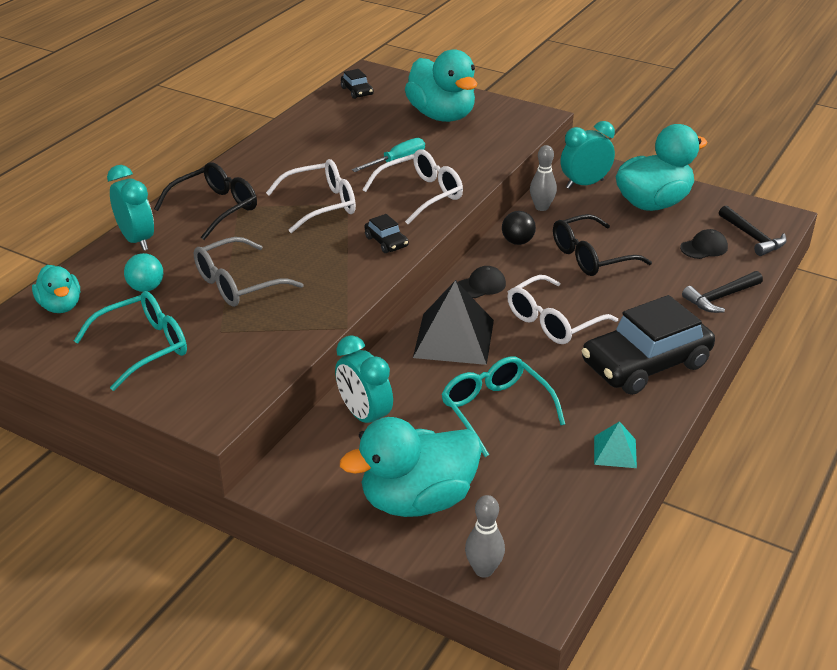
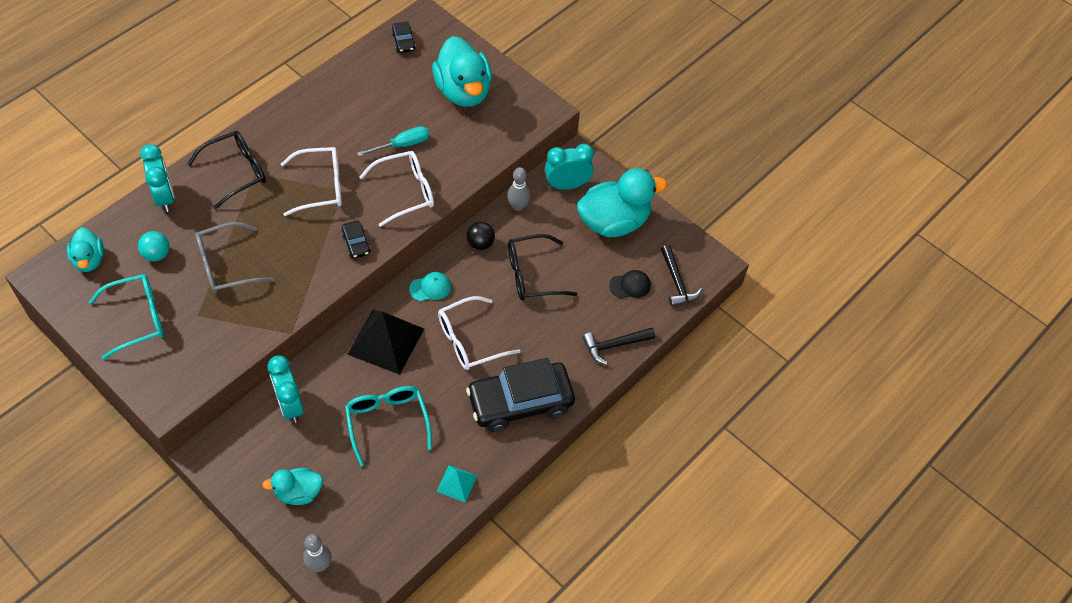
camera: 10 degrees right, 20 degrees up
turquoise duck [340,417,482,517] -> turquoise duck [262,468,323,505], size x0.55
black cap [458,266,506,298] -> turquoise cap [409,272,451,301]

